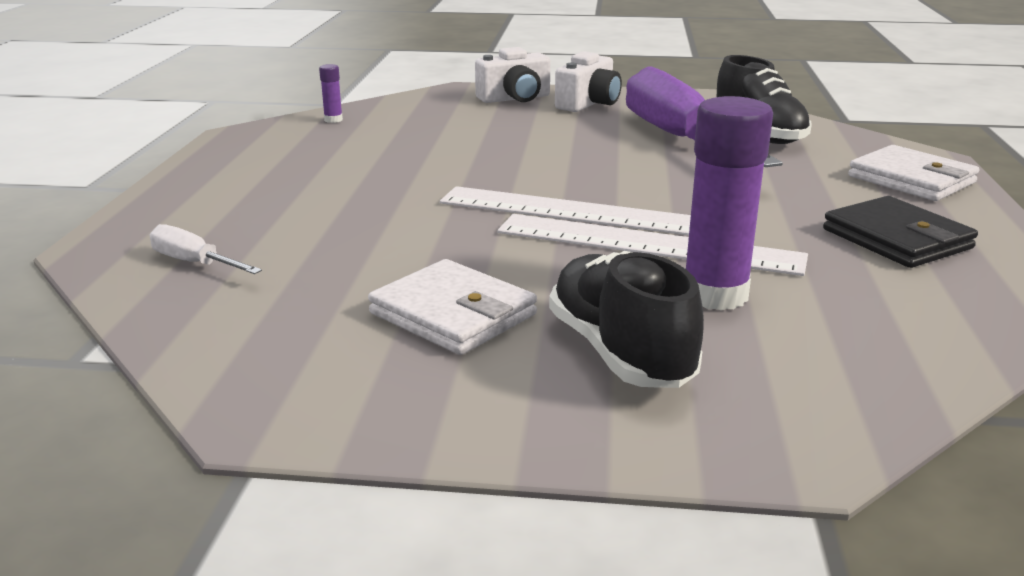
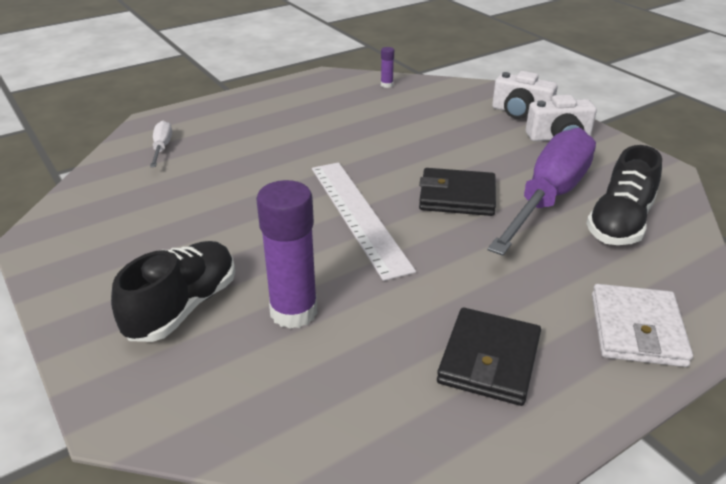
camera: 50 degrees right, 10 degrees up
white wallet [368,259,537,355] -> none
white ruler [497,214,808,276] -> none
none -> black wallet [419,168,496,216]

